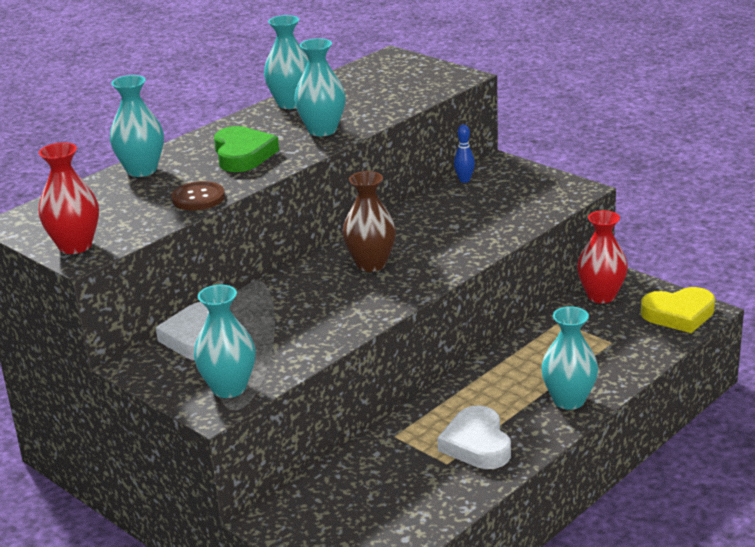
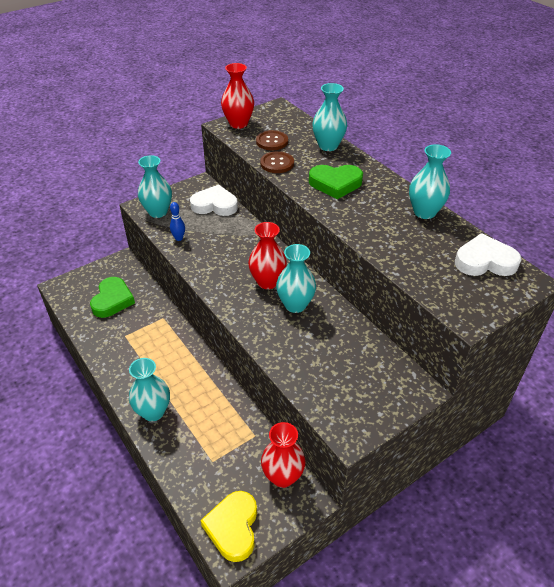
camera: 100 degrees right, 15 degrees up
turquoise vase [294,38,346,136] -> turquoise vase moved to [276,244,316,313]
brown vase [342,171,396,272] -> red vase [248,222,287,289]
white heart [437,405,511,469] -> white heart moved to [455,233,521,276]
blue bowling pin [454,124,475,183] -> blue bowling pin moved to [170,202,185,241]
none -> green heart [90,277,135,318]
none -> brown button [256,130,288,150]

